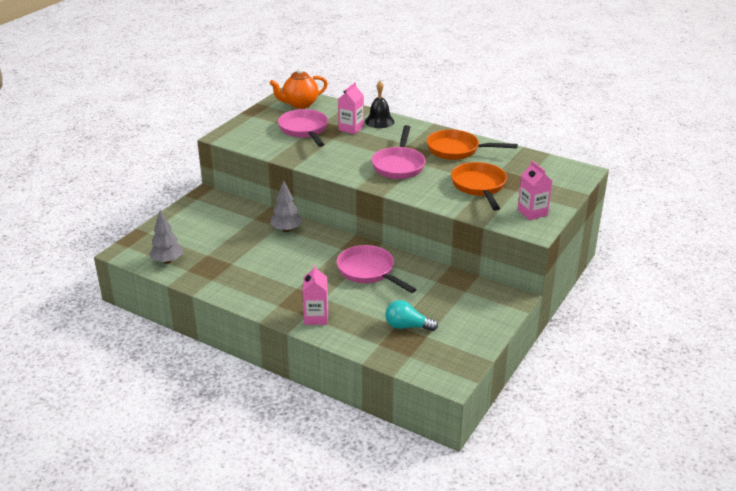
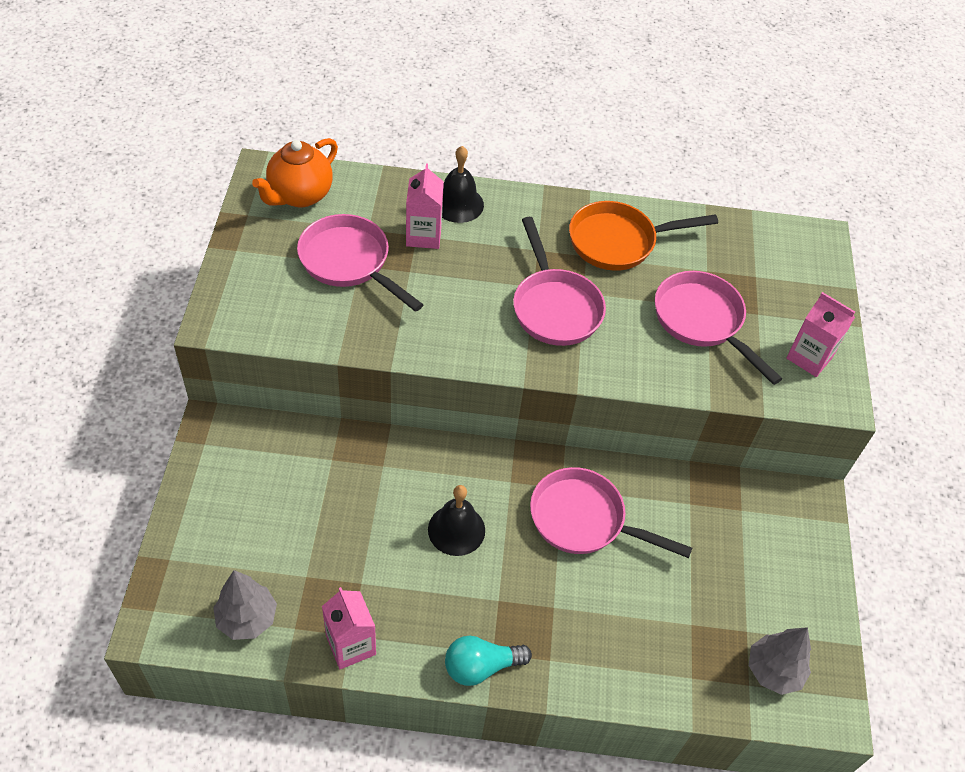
camera: 30 degrees left, 20 degrees up
grey tree [270,180,302,232] -> grey tree moved to [749,627,811,695]
pink carton [302,265,328,325] -> pink carton moved to [322,587,376,669]
turquoise light bulb [385,300,438,331] -> turquoise light bulb moved to [445,636,532,686]
orange pan [451,162,507,211] -> pink pan [655,271,782,385]
none -> black bell [428,485,485,556]

